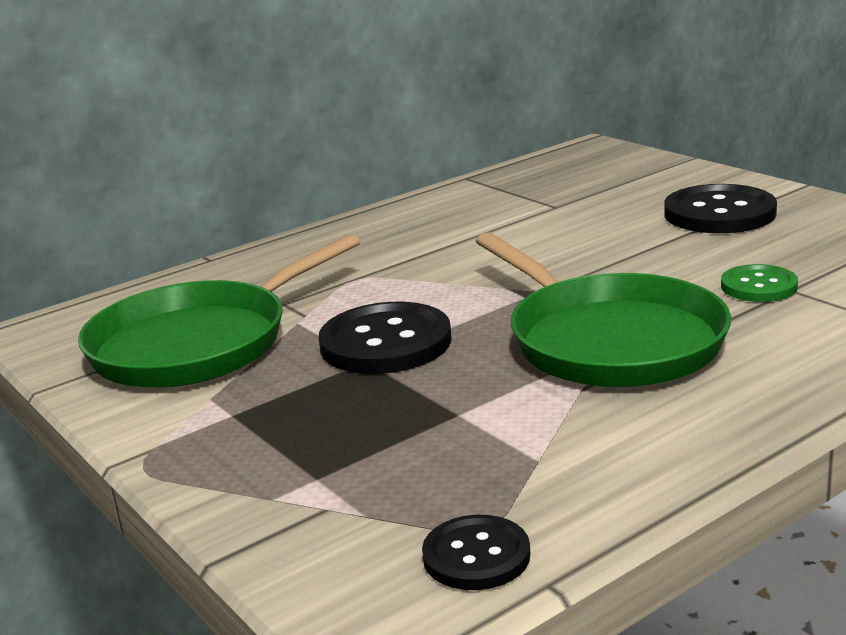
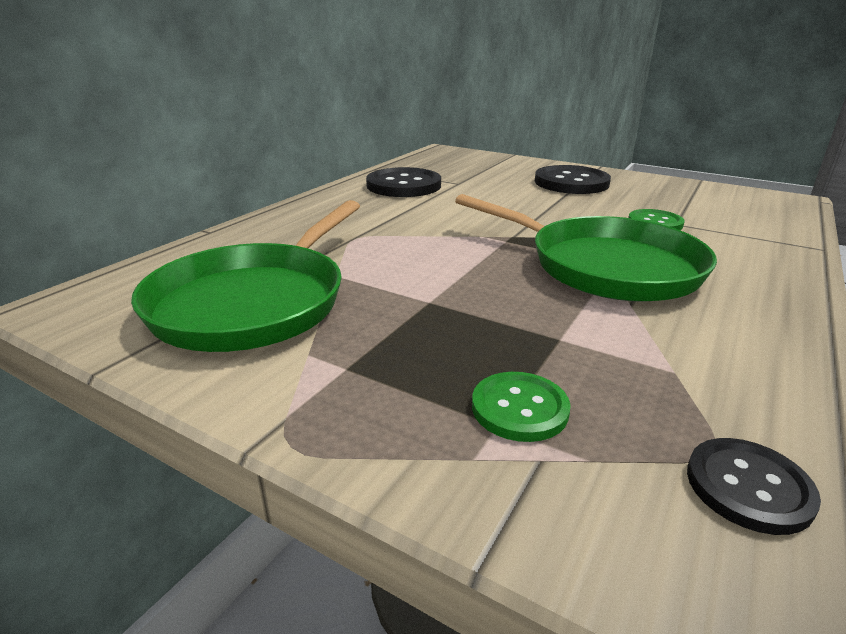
camera: 25 degrees left, 5 degrees up
black button [318,302,452,374] -> black button moved to [366,167,441,197]
none -> green button [472,372,571,442]

